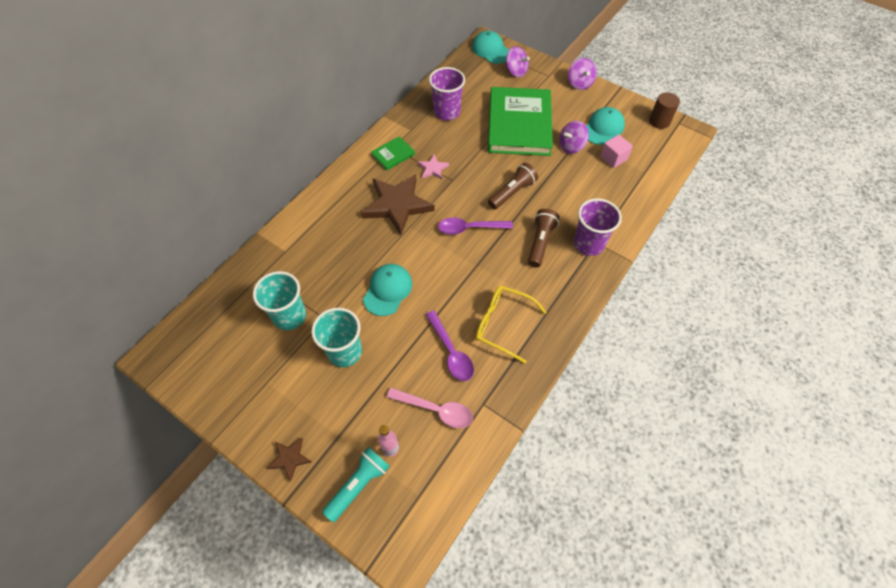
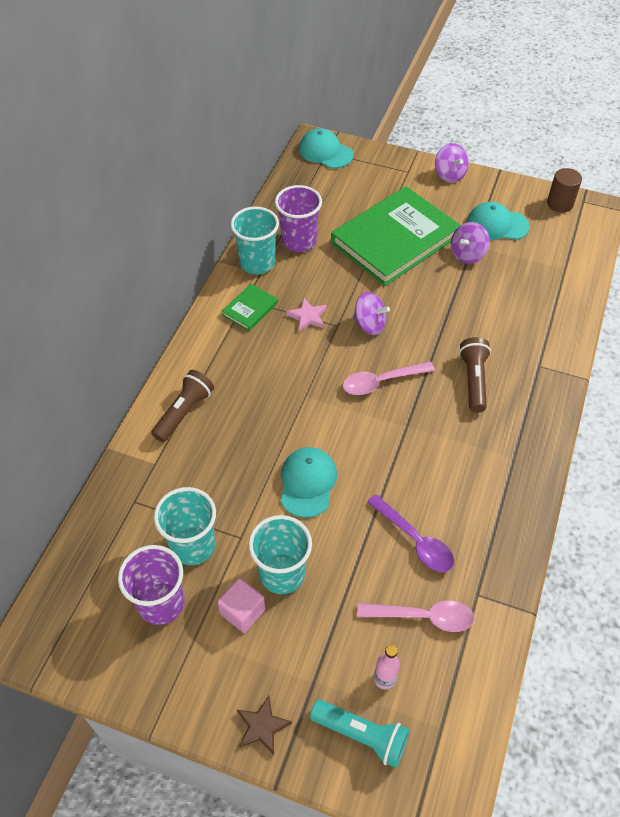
camera: 15 degrees left, 5 degrees down
turquoise flashlight [322,447,390,522] -> turquoise flashlight turned 90 degrees clockwise [310,700,410,768]
brown star [361,174,435,235] -> none
purple spoon [438,217,513,235] -> pink spoon [343,362,435,395]
yellow glasses [475,286,547,363] -> none
green book [488,87,553,156] -> green book turned 60 degrees clockwise [331,186,461,286]
brown flashlight [488,163,538,209] -> brown flashlight moved to [151,370,214,442]
purple spinning top [506,46,530,77] -> purple spinning top moved to [353,292,390,335]
purple cup [574,198,622,256] -> purple cup moved to [118,545,184,625]
turquoise cap [586,107,625,145] -> turquoise cap turned 105 degrees counterclockwise [467,202,530,240]
pink cube [600,135,633,168] -> pink cube moved to [217,578,266,633]
none -> turquoise cup [231,207,279,274]

